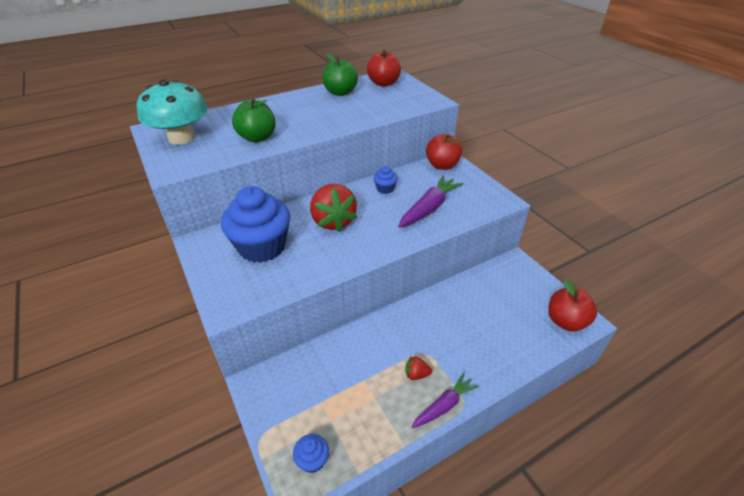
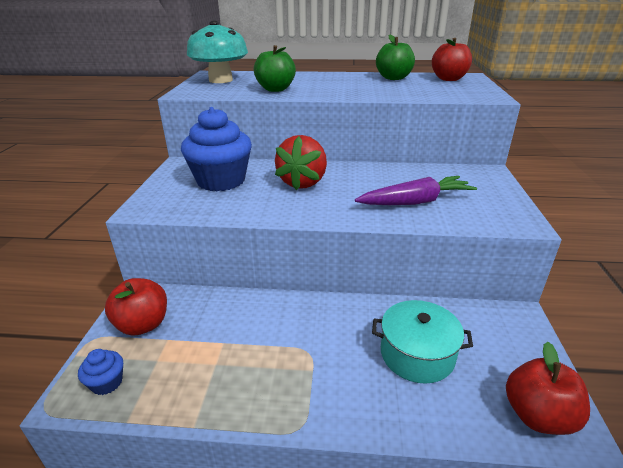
camera: 35 degrees right, 10 degrees down
blue cupcake [374,166,398,194] -> none
red strawberry [405,356,432,380] -> none
purple carrot [412,373,479,428] -> none
red apple [426,134,462,170] -> red apple moved to [105,278,167,336]
none -> turquoise pot [372,300,473,384]

